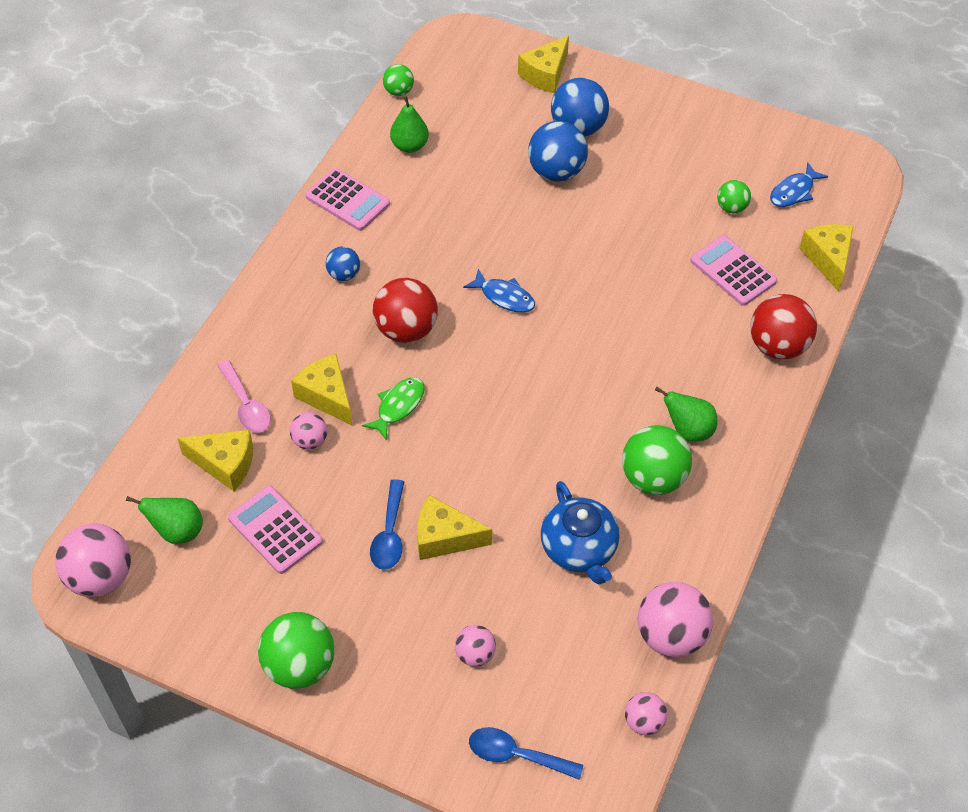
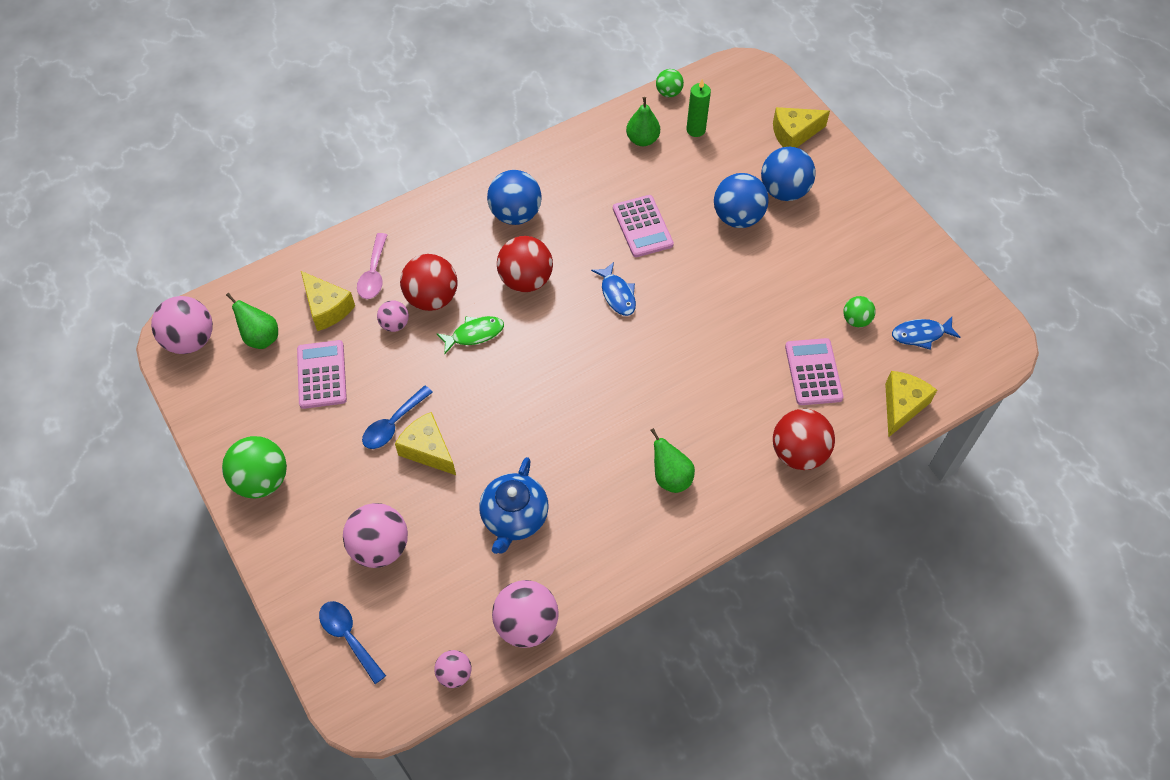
camera: 35 degrees right, 5 degrees up
yellow cheese [291,354,352,425] -> red ball [400,254,457,311]
pink calculator [305,168,390,231] -> pink calculator moved to [613,195,674,257]
blue ball [326,246,360,281] -> blue ball [487,170,542,225], size x1.82
pink ball [455,625,496,667] -> pink ball [343,503,408,568], size x1.82
green ball [622,425,692,495] -> none
none -> green candle [686,79,711,137]

